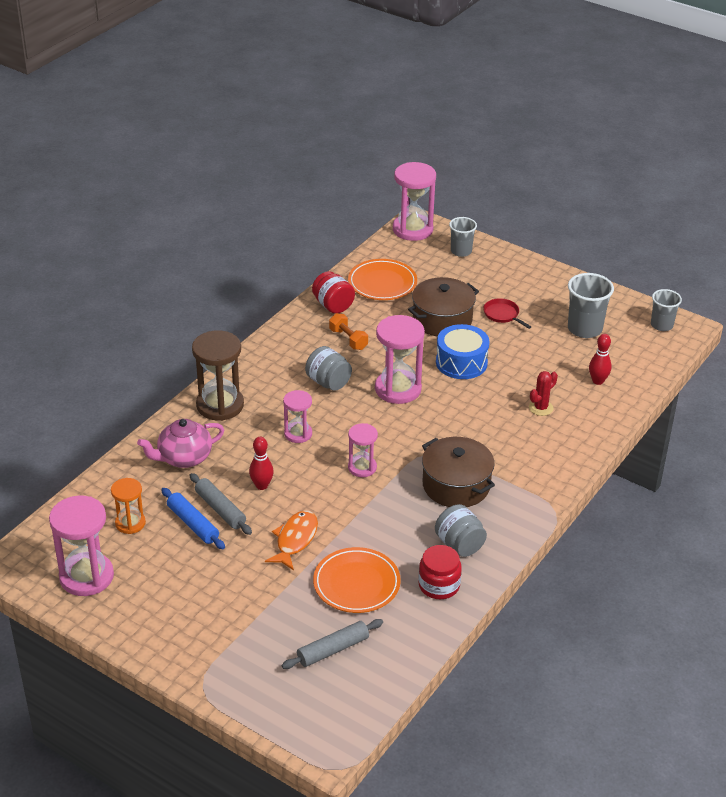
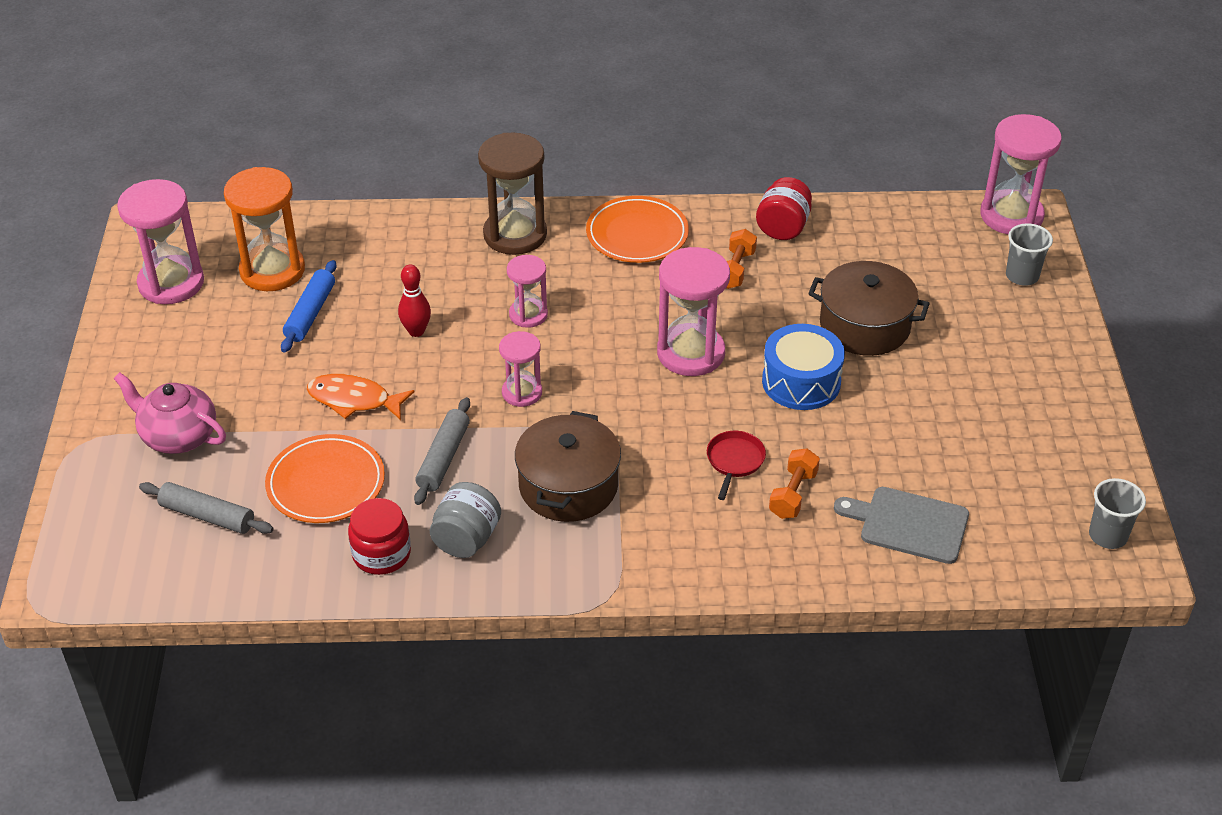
camera: 55 degrees right, 5 degrees up
orange hourglass [111,478,146,534] -> orange hourglass [224,167,305,291], size x1.72
pink teapot [137,419,224,468] -> pink teapot moved to [113,372,226,454]
grey rolling pin [190,473,252,535] -> grey rolling pin moved to [414,397,470,505]
orange fish [265,510,318,570] -> orange fish turned 150 degrees counterclockwise [307,374,414,420]
grey jar [305,346,352,391] -> none
orange plate [348,259,417,300] -> orange plate moved to [586,196,689,263]
red pan [483,298,531,329] -> red pan moved to [707,431,766,500]
red cactus [529,371,558,416] -> orange dumbbell [769,449,820,519]
grey cup [568,273,614,338] -> none
red bowling pin [589,334,612,385] -> grey cutting board [834,487,969,564]

